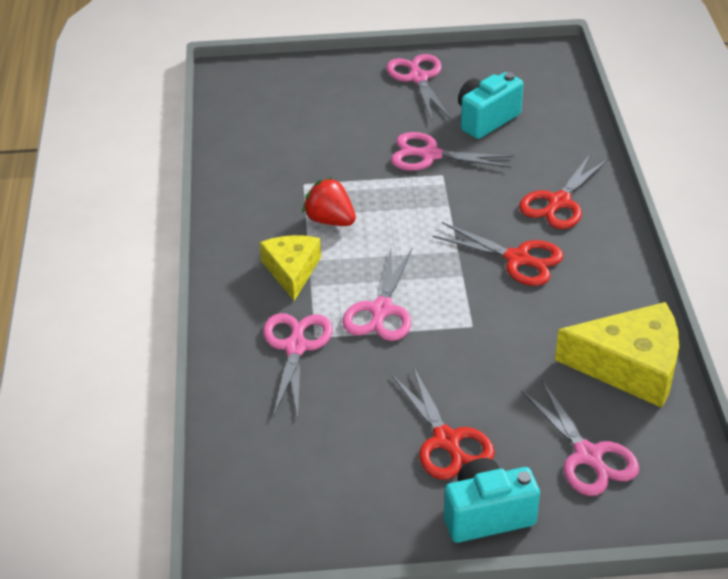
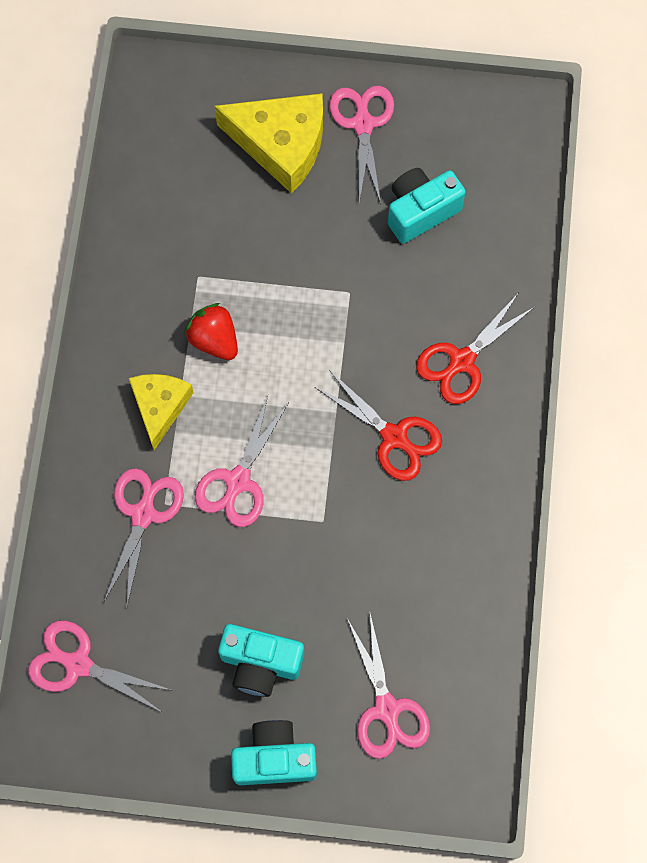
camera: 10 degrees right, 30 degrees up
pink scissors [391,132,514,171] -> pink scissors moved to [28,621,173,712]
red scissors [391,366,495,480] -> turquoise camera [218,624,304,697]
yellow cheese [555,302,679,408] -> yellow cheese moved to [215,93,323,194]

